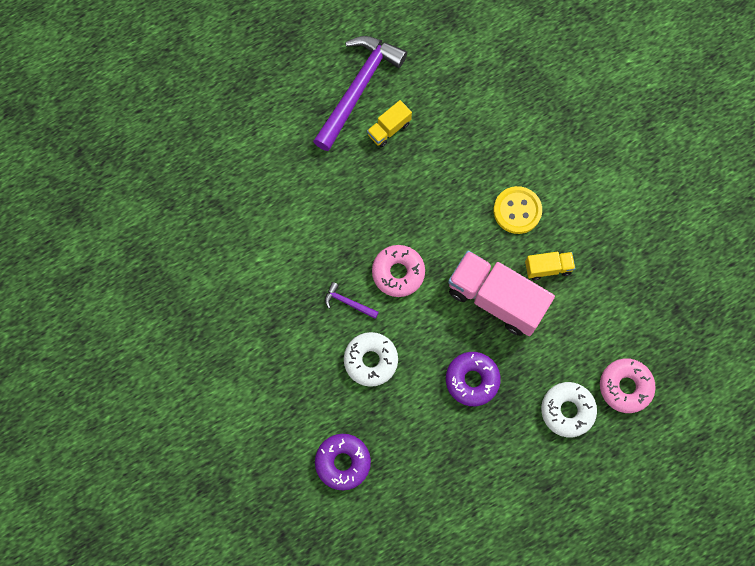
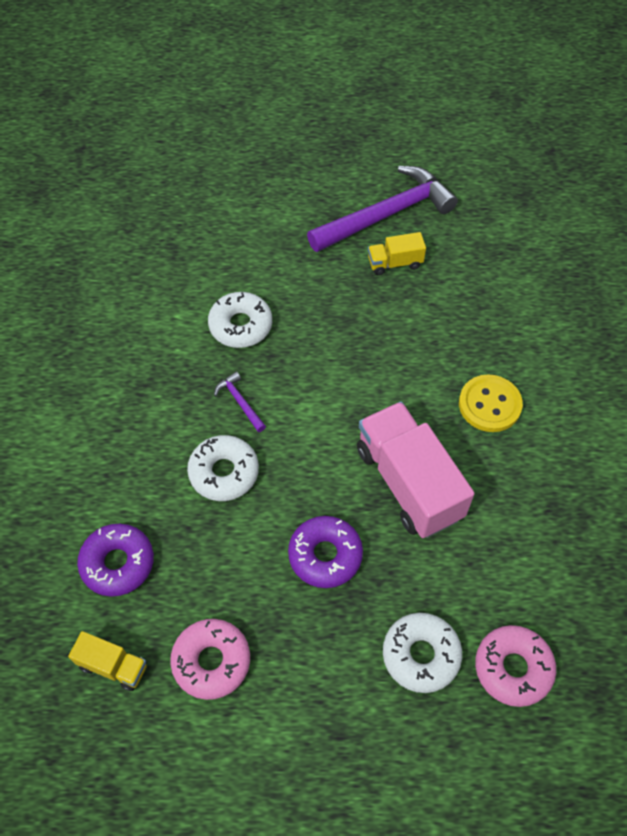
camera: 30 degrees right, 15 degrees down
pink donut [372,245,425,297] -> pink donut moved to [170,619,250,700]
yellow truck [525,252,575,280] -> yellow truck moved to [68,631,147,691]
none -> white donut [208,292,272,348]

